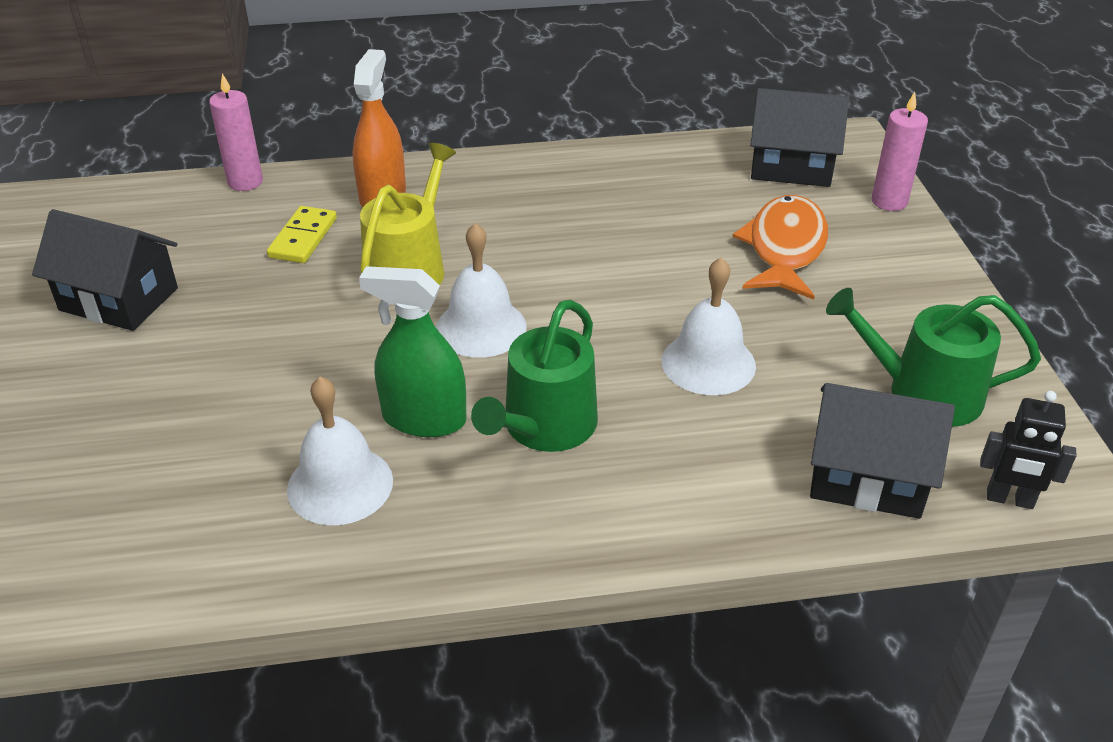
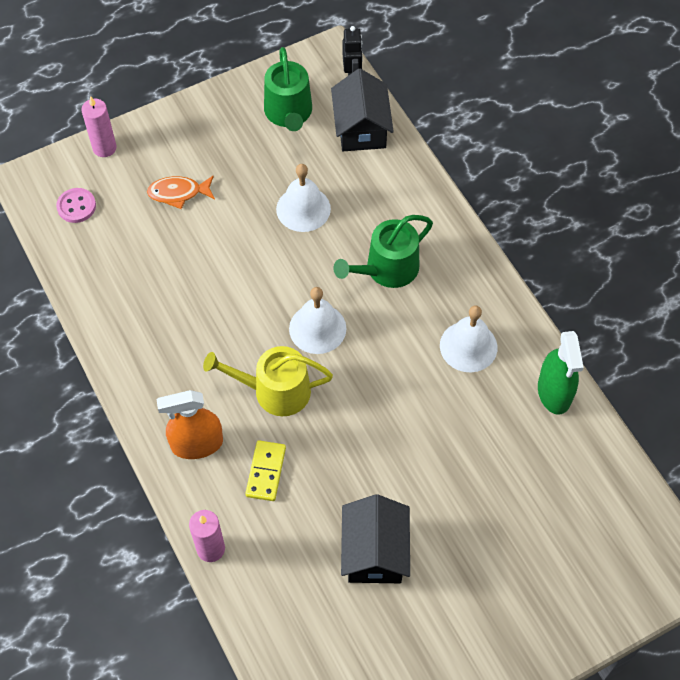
camera: 110 degrees left, 20 degrees up
yellow domino [267,206,337,263] -> yellow domino turned 75 degrees counterclockwise [245,440,286,501]
green spray bottle [359,266,466,437] -> green spray bottle moved to [538,331,584,415]
green watering can [471,300,598,452] -> green watering can turned 135 degrees clockwise [334,215,433,288]
orange fish [732,195,828,300] -> orange fish [147,176,215,209], size x0.64
black house [750,88,849,187] -> pink button [56,188,96,223]

